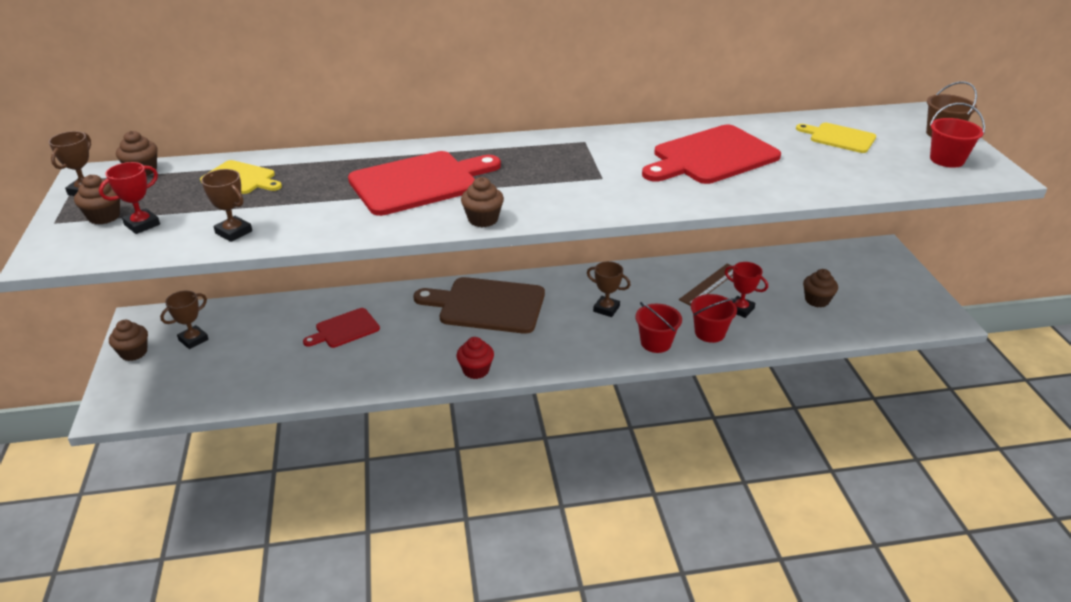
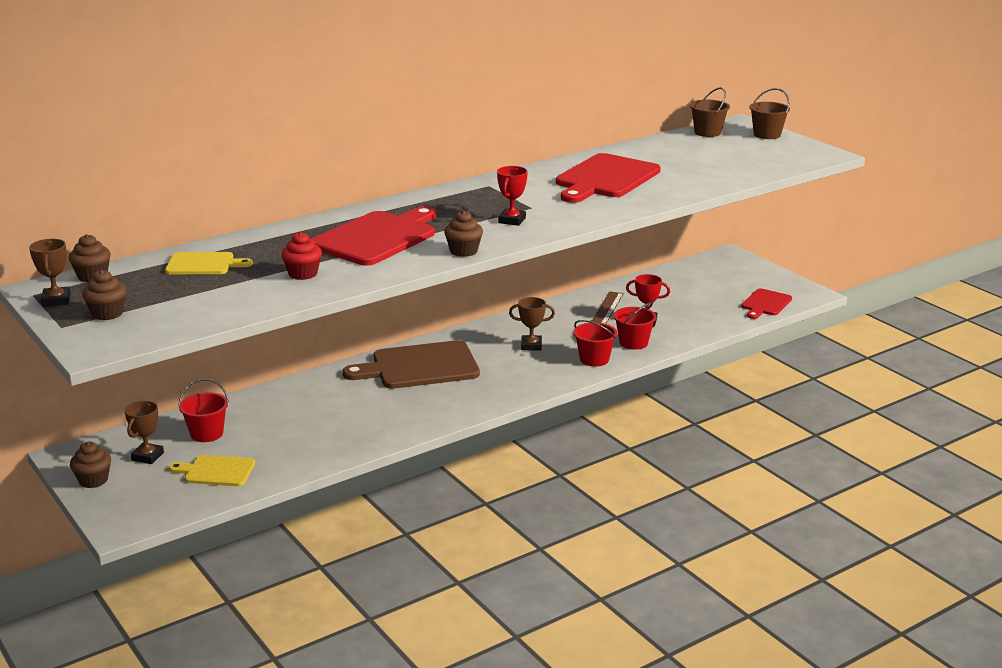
camera: 25 degrees left, 10 degrees down
red trophy [99,162,160,234] -> red trophy moved to [497,166,528,226]
brown trophy [201,169,252,242] -> none
red cutting board [303,308,380,348] -> red cutting board moved to [741,288,792,319]
red cupcake [456,337,494,379] -> red cupcake moved to [281,232,322,280]
yellow cutting board [796,123,876,153] -> yellow cutting board moved to [169,455,255,486]
brown cupcake [803,269,838,307] -> none
red bucket [930,103,985,168] -> red bucket moved to [178,379,229,442]
none -> brown bucket [690,87,730,137]

